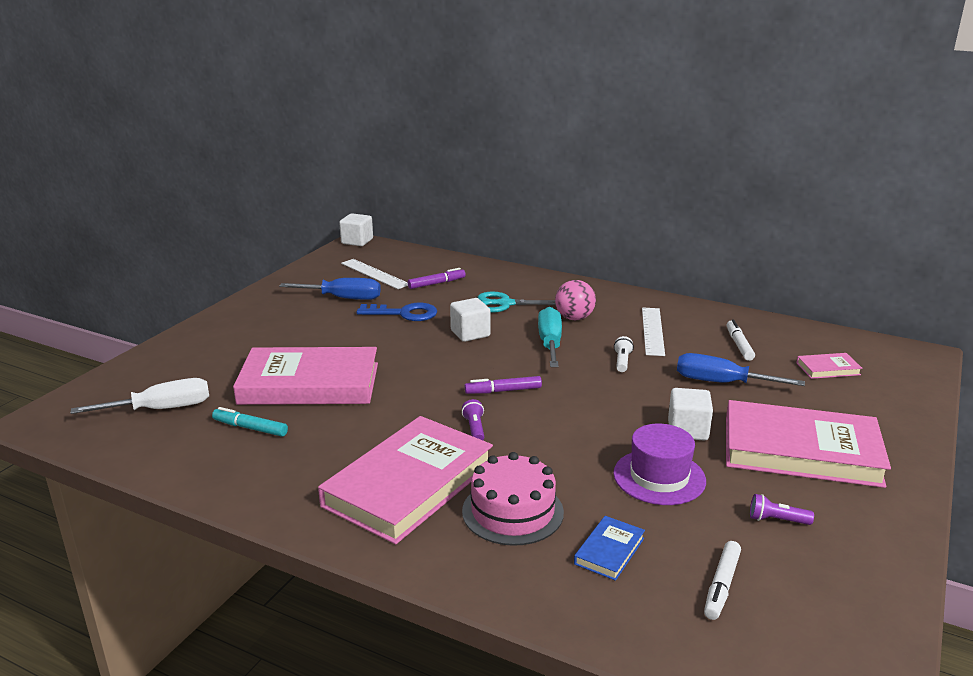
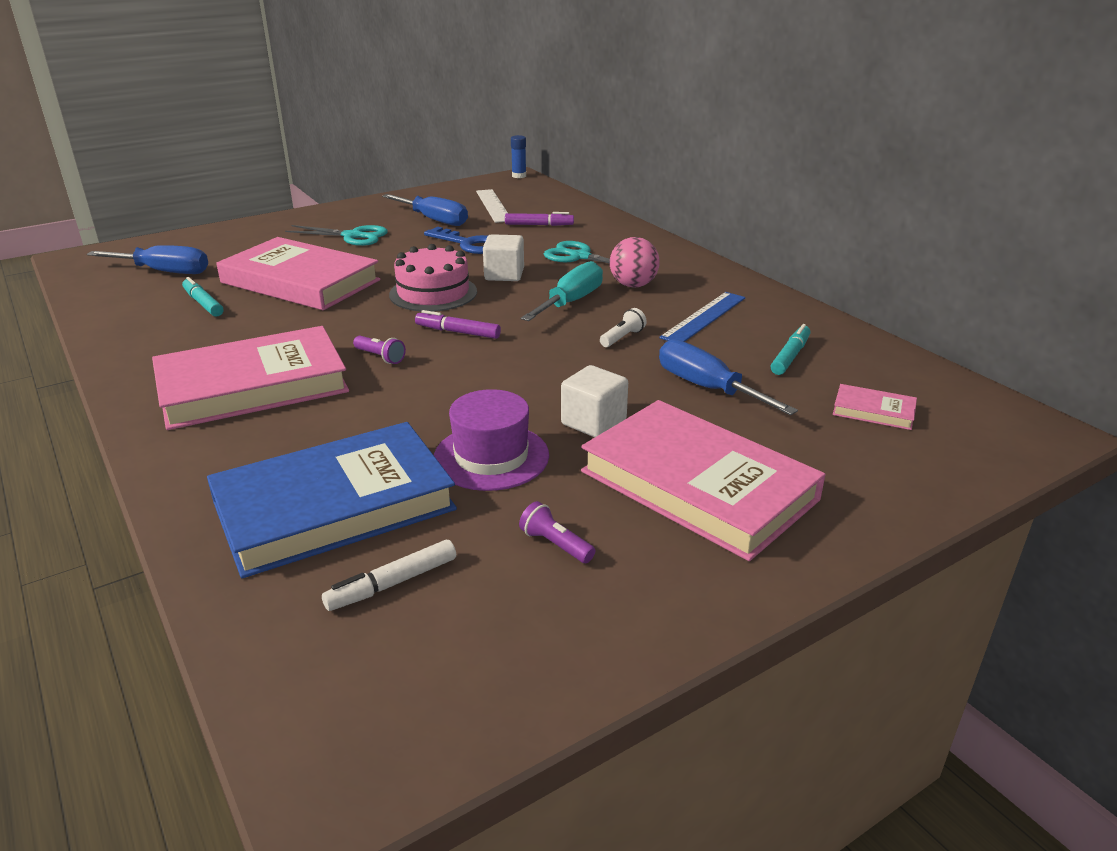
camera: 30 degrees right, 5 degrees up
white screwdriver [71,378,209,414] -> blue screwdriver [87,245,208,274]
white cube [339,213,373,246] -> blue glue stick [511,135,526,178]
purple flashlight [462,399,484,440] -> purple flashlight turned 105 degrees clockwise [353,336,406,364]
pink cake [462,452,564,546] -> pink cake moved to [389,244,477,312]
blue book [574,516,645,581] -> blue book [207,422,457,578], size x2.39
white ruler [642,307,665,356] -> blue ruler [659,292,745,342]
white marker [727,319,755,361] -> turquoise marker [771,324,811,375]
none -> turquoise scissors [285,225,388,246]

